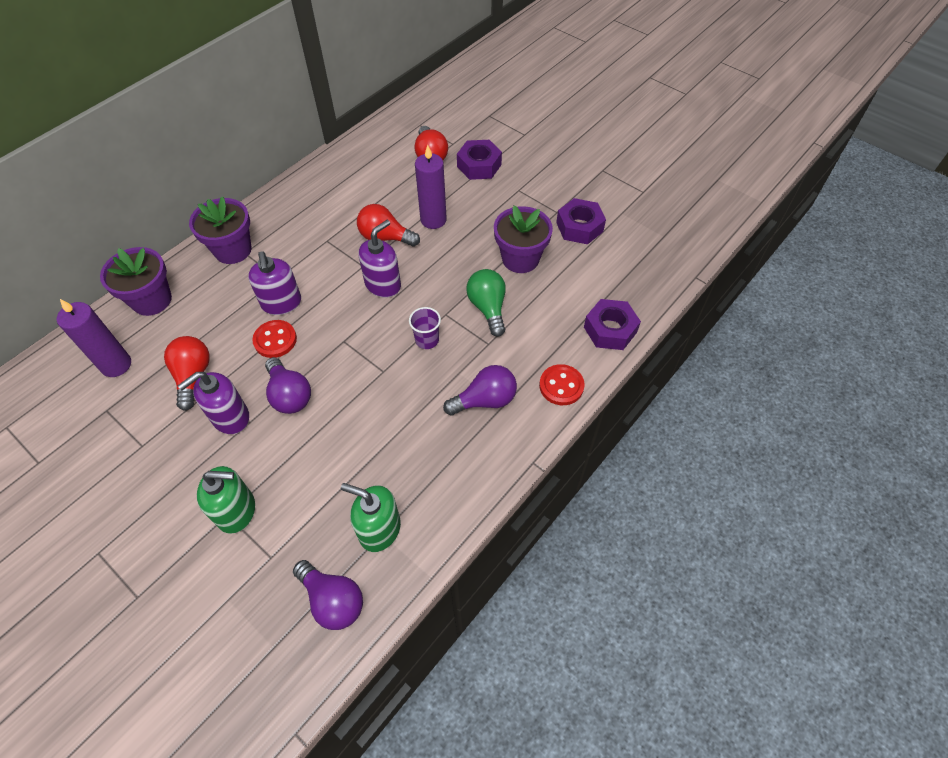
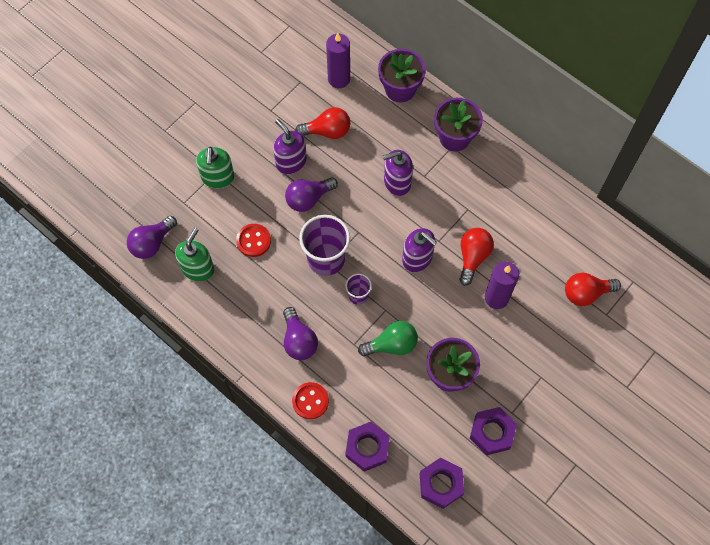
camera: 90 degrees right, 10 degrees up
red button [252,320,297,358] -> red button moved to [236,224,271,257]
purple nut [457,140,502,180] -> purple nut moved to [420,458,464,509]
none -> purple cup [299,215,350,276]

